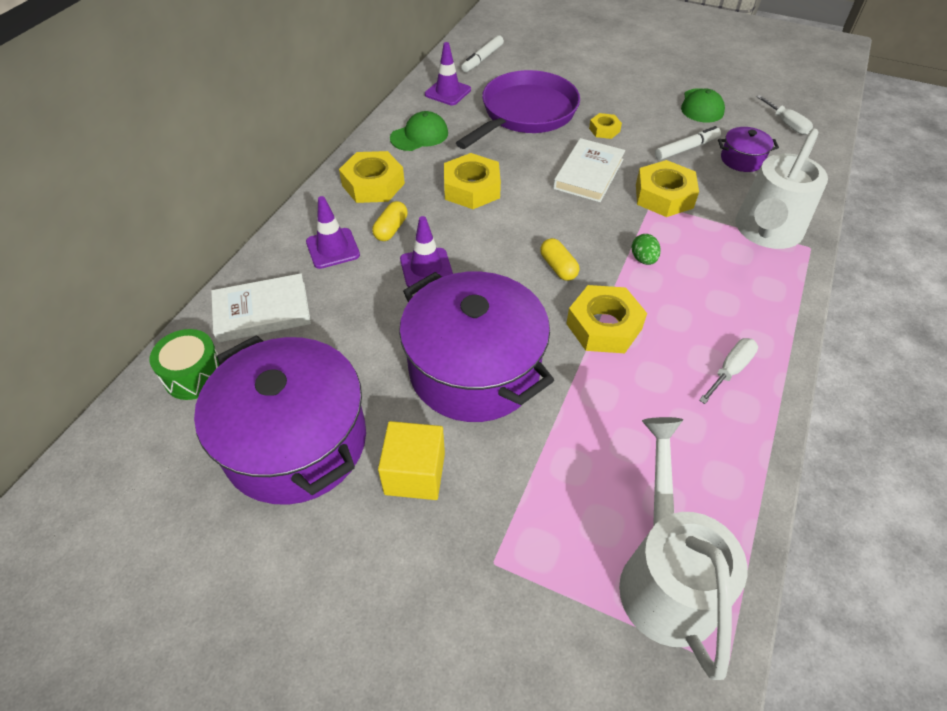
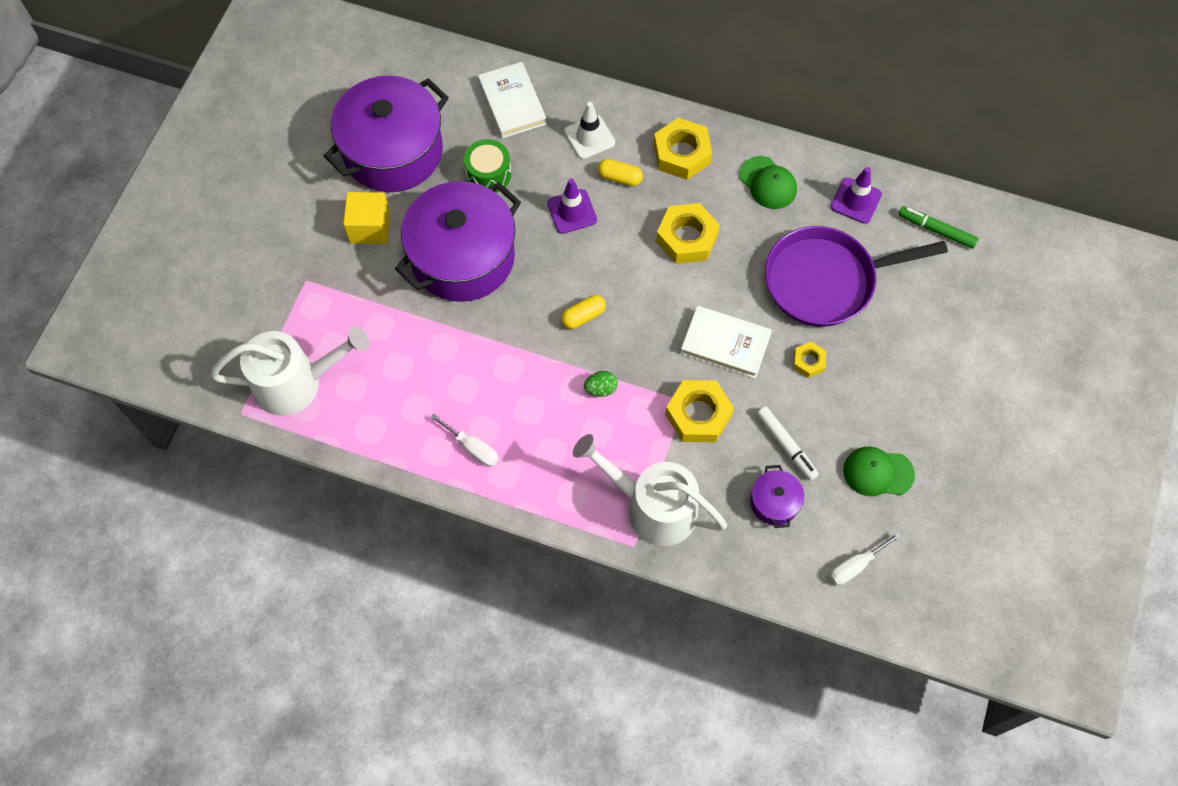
camera: 85 degrees right, 15 degrees up
green drum [150,329,220,400] -> green drum moved to [464,139,511,193]
purple traffic cone [306,196,360,269] -> white traffic cone [564,102,615,159]
purple pan [456,70,580,149] -> purple pan turned 135 degrees clockwise [765,226,948,327]
white marker [461,35,504,72] -> green marker [899,206,978,249]
yellow nut [566,285,647,353] -> none

